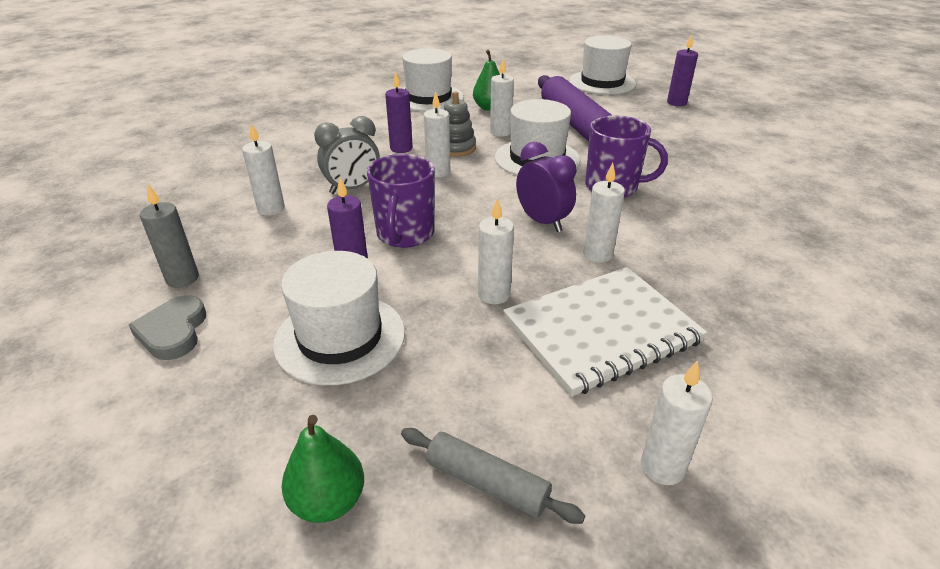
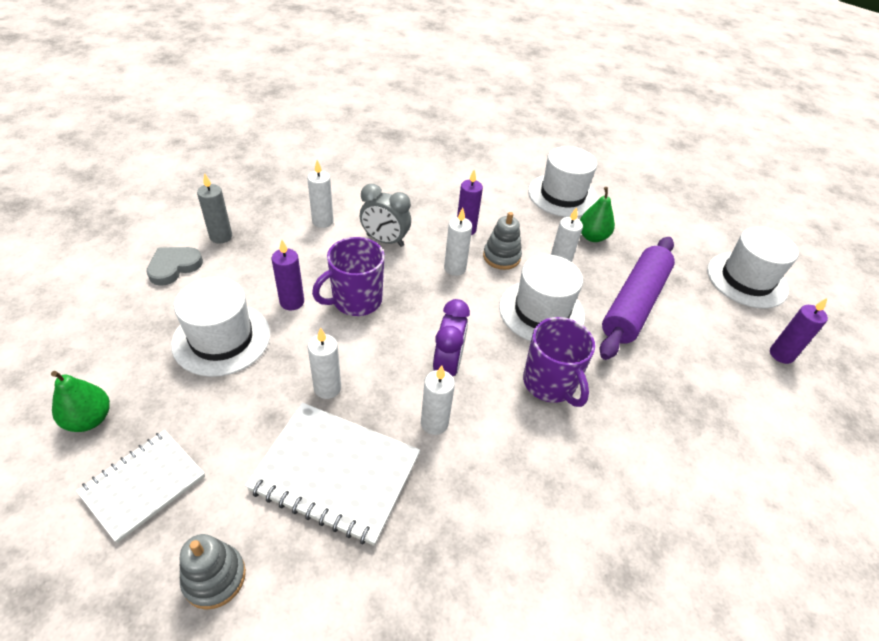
camera: 45 degrees right, 10 degrees up
grey rolling pin [401,428,585,524] -> white notebook [76,430,205,543]
white candle [641,360,713,485] -> grey stacking toy [180,534,246,610]

